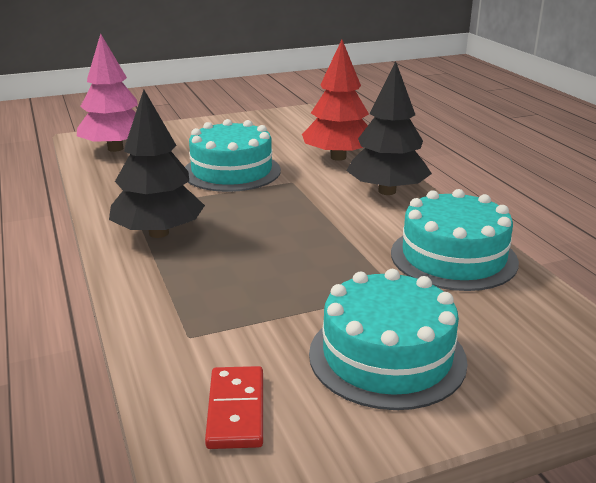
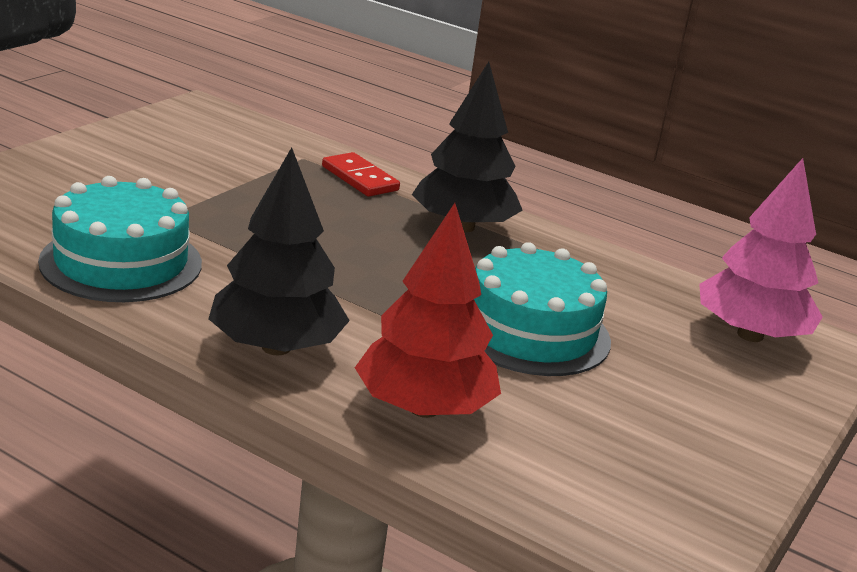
camera: 140 degrees right, 0 degrees up
red domino [205,366,263,449] -> red domino moved to [322,152,400,197]
turquoise cake [309,269,468,410] -> none

